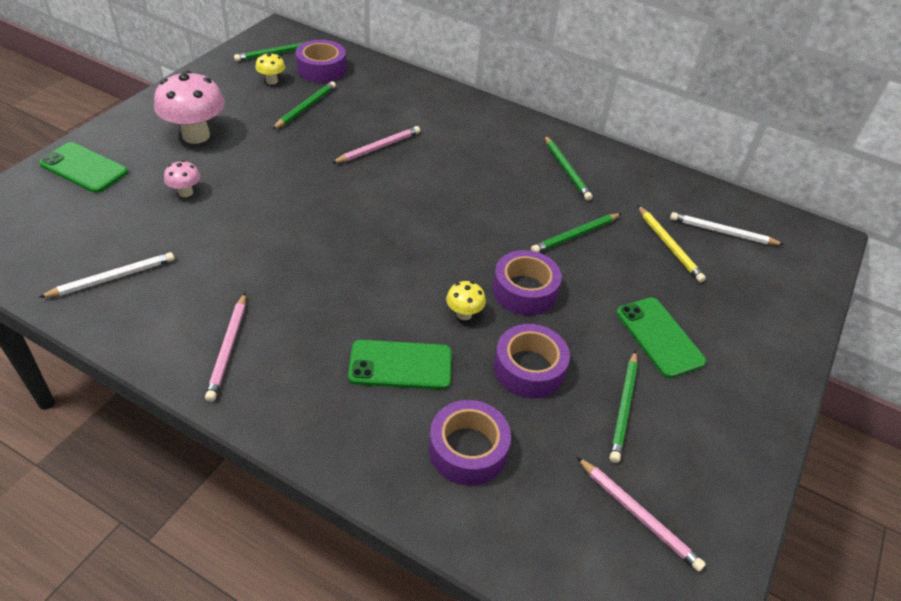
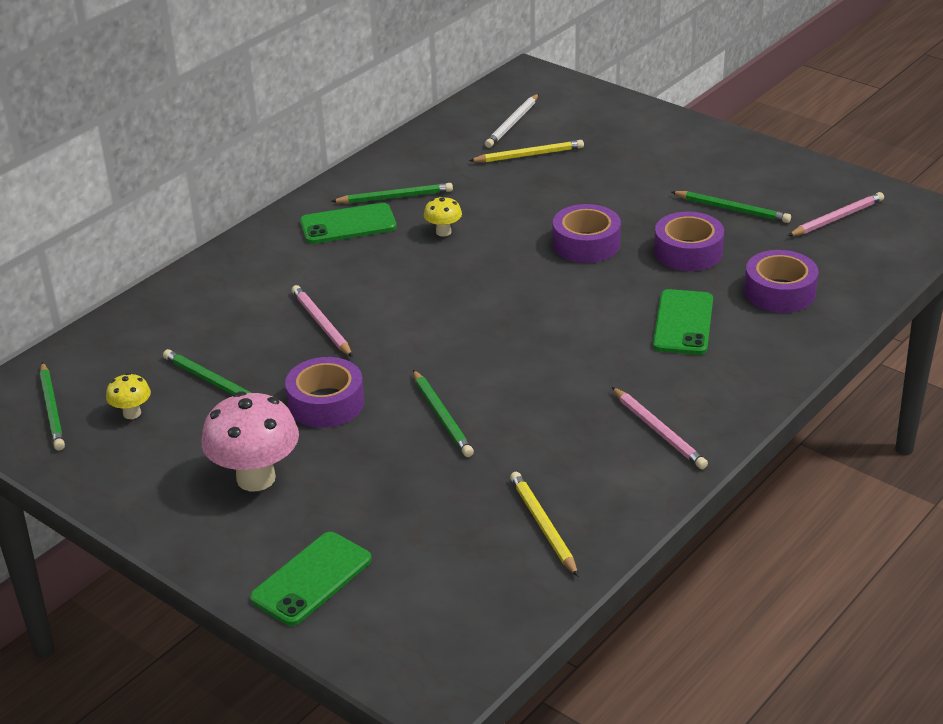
camera: 75 degrees left, 10 degrees down
white pencil [39,252,175,298] -> yellow pencil [510,472,578,576]
pink mushroom [164,160,201,197] -> none
pink pencil [205,293,246,402] -> pink pencil turned 45 degrees clockwise [612,387,708,469]
purple tape [296,40,346,83] -> purple tape moved to [285,357,364,428]
yellow mushroom [446,281,486,320] -> yellow mushroom moved to [424,196,462,236]
green pencil [531,213,622,252] -> green pencil moved to [413,370,474,457]
green phone [616,297,706,378] -> green phone moved to [300,203,397,244]

